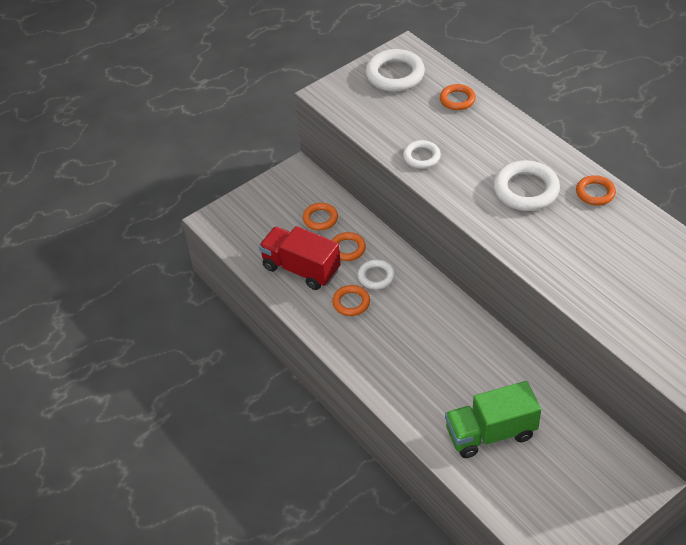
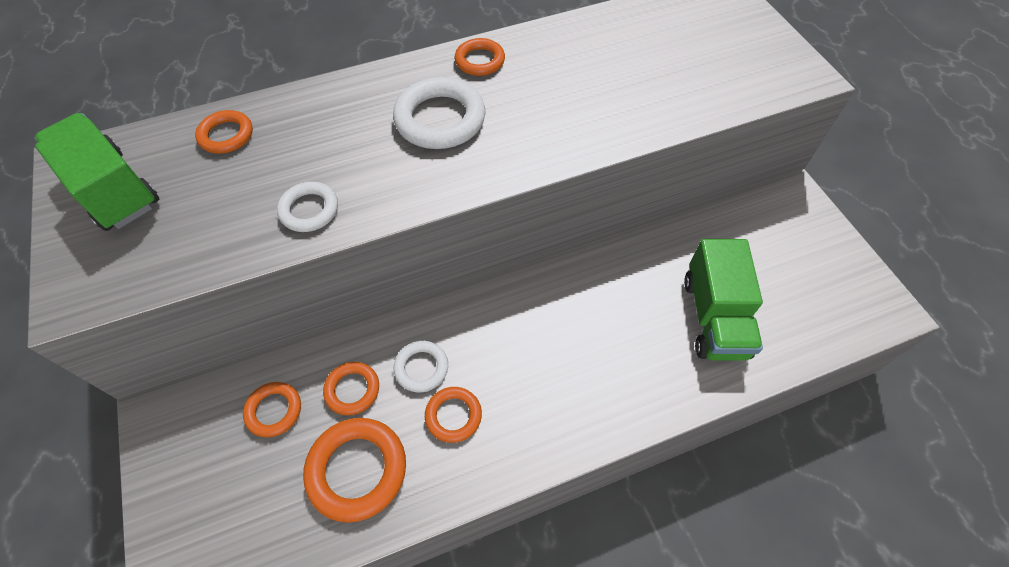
camera: 75 degrees left, 10 degrees up
red truck [259,226,341,290] -> orange ring [303,418,406,523]
white ring [365,49,425,92] -> green truck [35,113,159,231]

